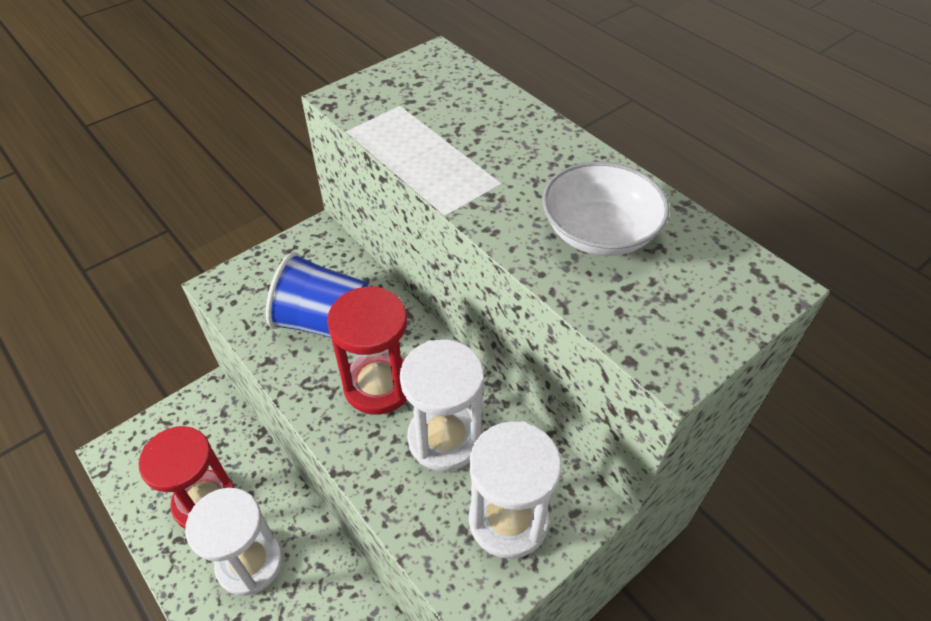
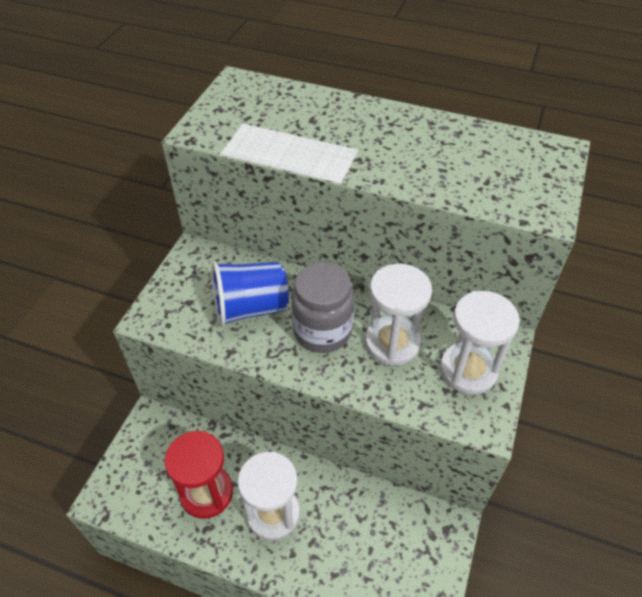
camera: 30 degrees left, 0 degrees up
red hourglass [327,286,407,415] -> grey jar [291,262,354,353]
white bowl [542,162,670,256] -> none

